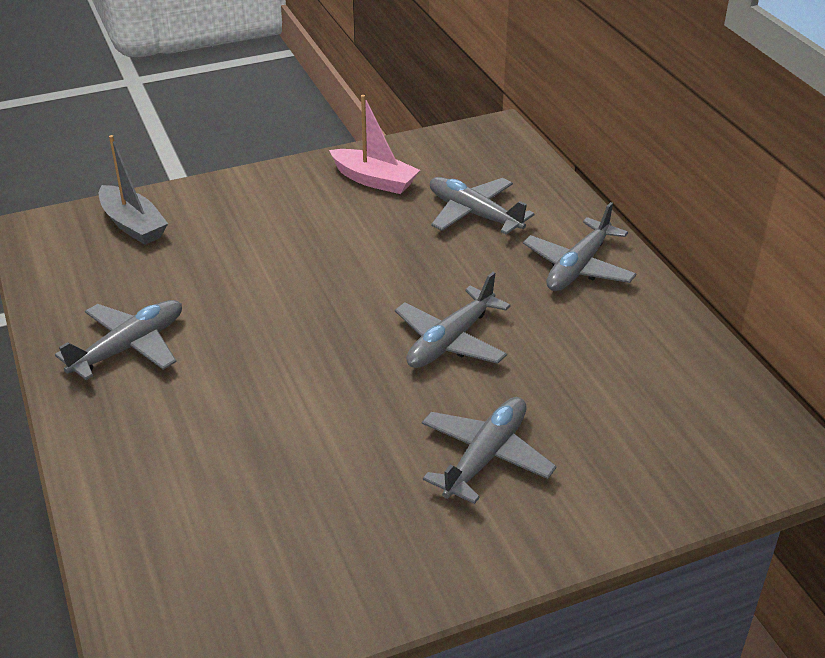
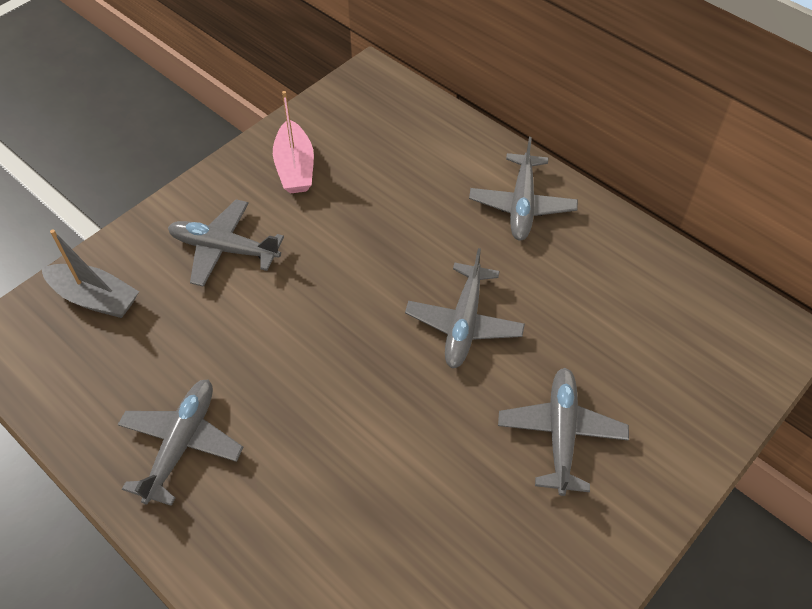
camera: 25 degrees left, 15 degrees up
pink boat [329,95,420,194] -> pink boat turned 75 degrees clockwise [273,91,314,194]
grey plane [430,177,535,235] -> grey plane moved to [168,199,284,287]

